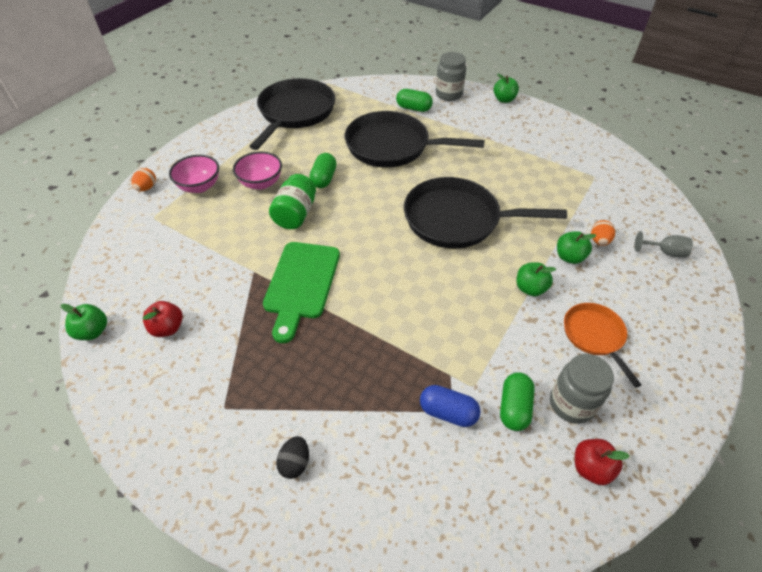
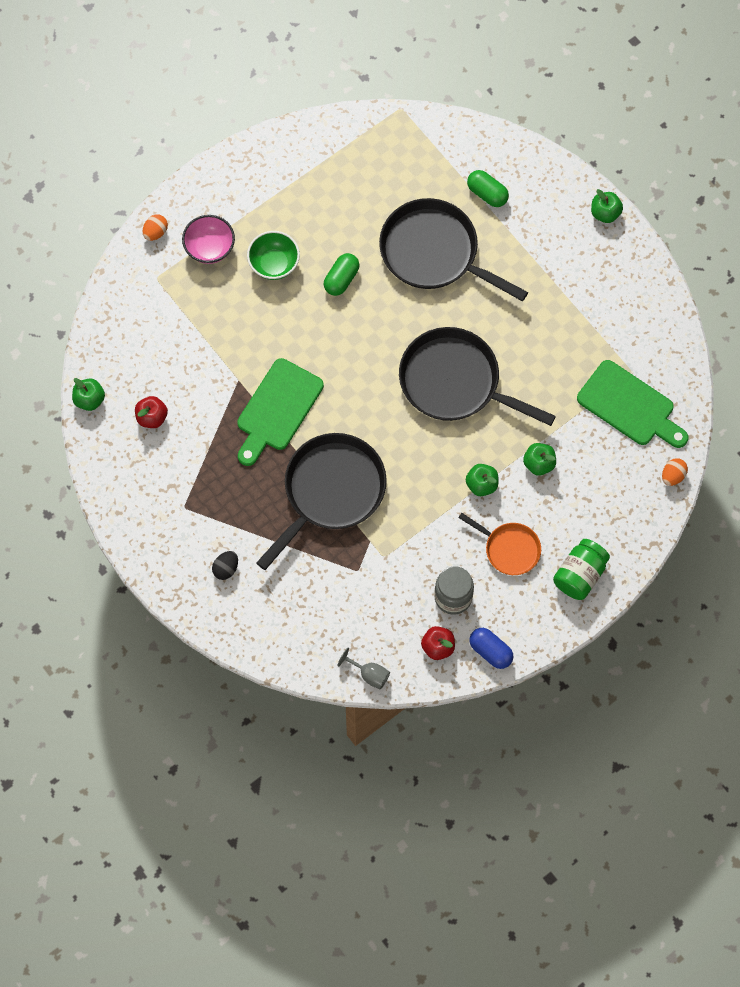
camera: 20 degrees right, 20 degrees up
pink bowl [233,151,282,190] -> green bowl [247,231,300,280]
black pan [249,78,335,150] -> black pan moved to [256,433,387,570]
green jar [269,174,316,229] -> green jar moved to [553,539,610,600]
blue capsule [420,385,481,427] -> blue capsule moved to [469,628,514,669]
grey jar [436,52,466,101] -> none
green capsule [500,372,535,431] -> none
orange pan [564,303,641,388] -> orange pan turned 120 degrees clockwise [458,513,541,575]
orange egg [591,220,615,246] -> orange egg moved to [662,458,688,486]
grey goblet [634,231,693,257] -> grey goblet moved to [337,648,390,690]
none -> green cutting board [577,360,688,448]

